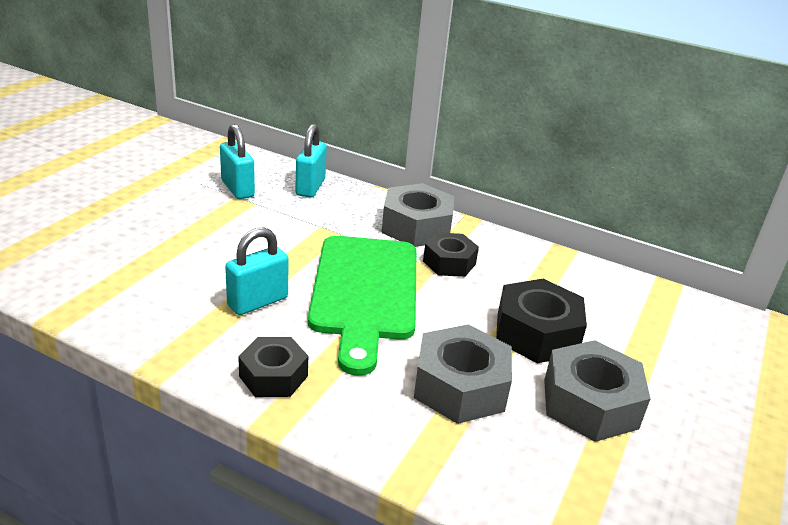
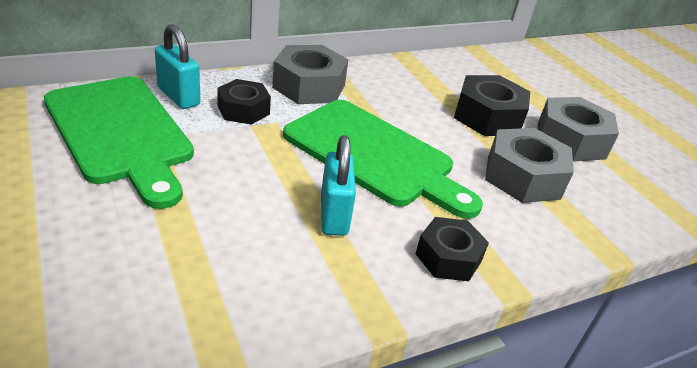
camera: 55 degrees left, 5 degrees up
turquoise padlock [220,124,255,199] -> green cutting board [44,76,194,209]
black nut [423,232,479,277] -> black nut moved to [217,79,271,125]

